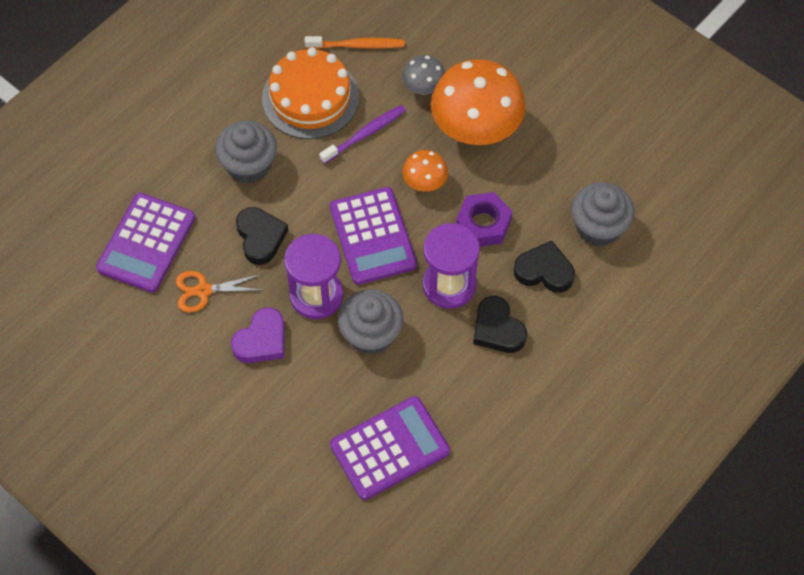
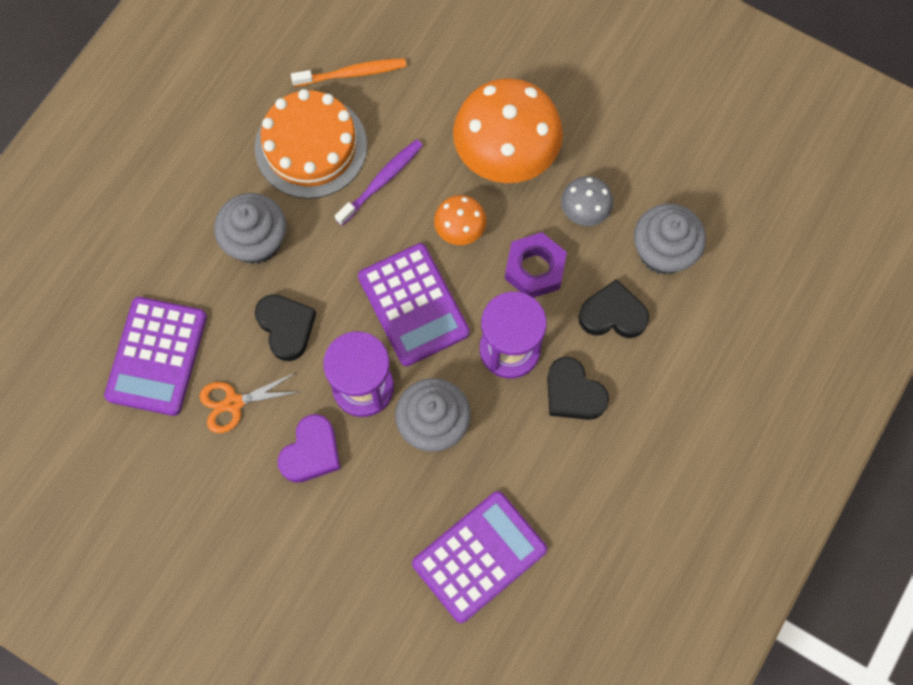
camera: 10 degrees left, 10 degrees up
grey mushroom [402,55,445,95] -> grey mushroom moved to [561,176,613,226]

